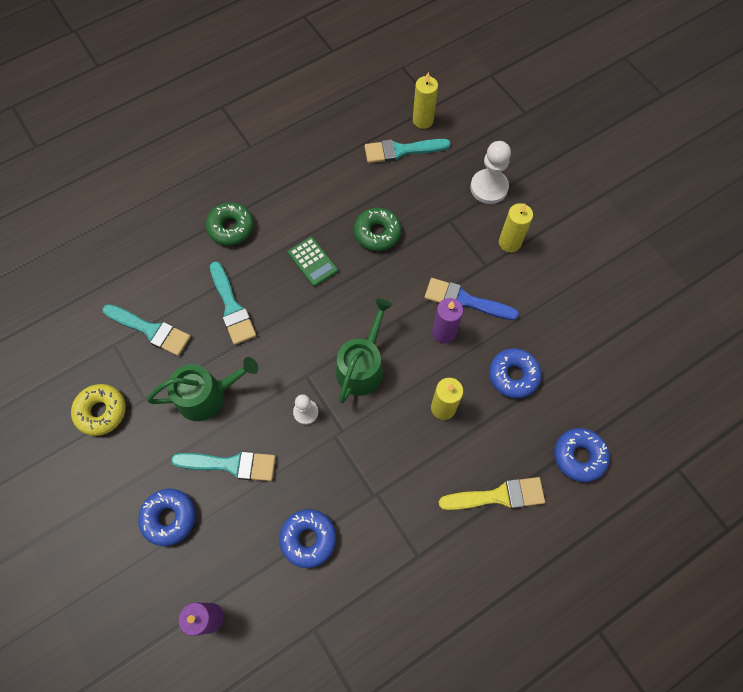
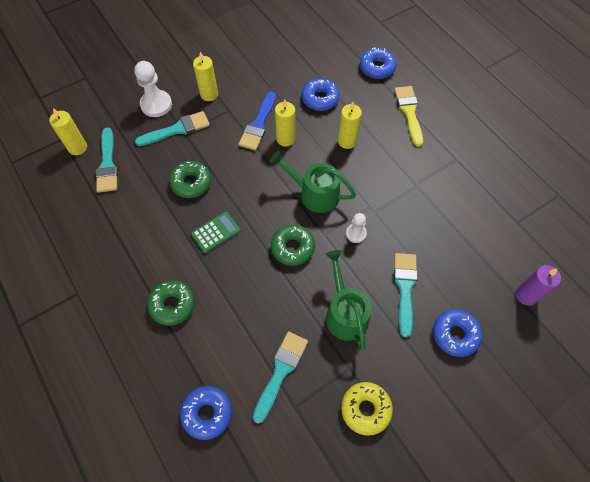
camera: 90 degrees left, 5 degrees down
turquoise brush [210,261,256,345] -> turquoise brush moved to [135,111,210,146]
blue donut [279,509,336,568] -> blue donut moved to [180,386,232,440]
purple candle [432,298,463,344] -> yellow candle [275,99,295,146]
none -> green donut [271,224,315,266]

